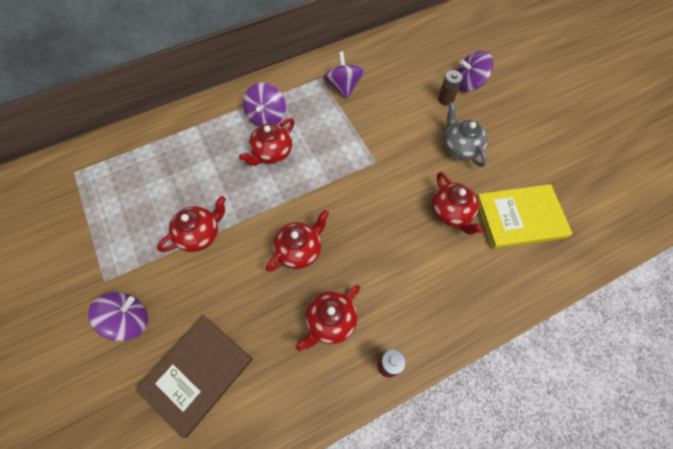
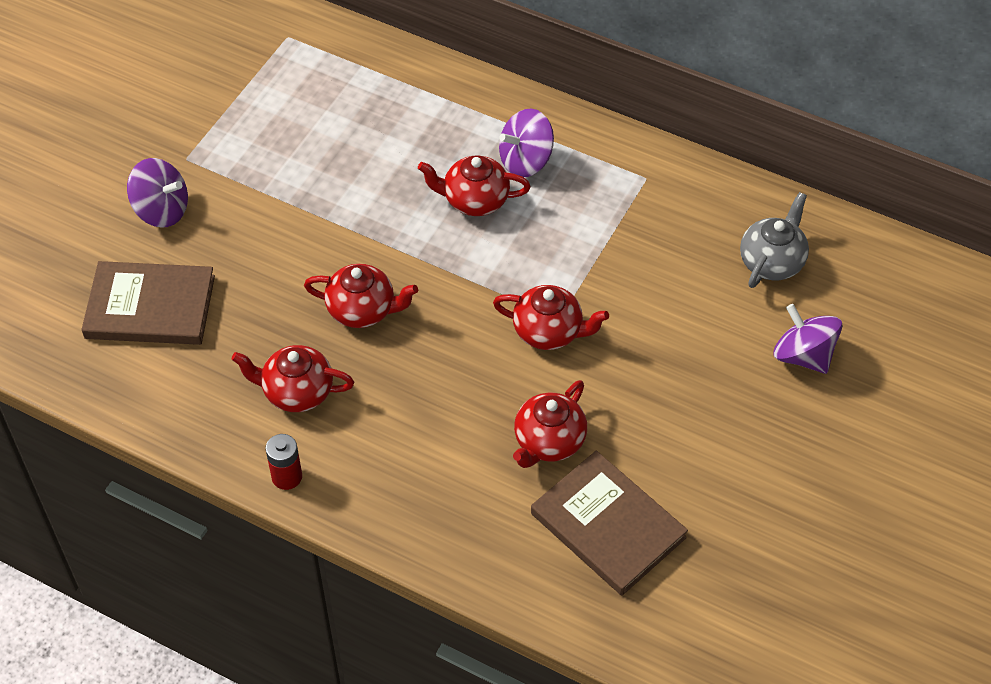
camera: 55 degrees right, 10 degrees down
red teapot [157,196,226,252] -> red teapot moved to [493,285,609,350]
purple spinning top [323,51,365,99] -> none
brown battery [438,70,463,106] -> none
grey teapot [444,102,488,167] -> grey teapot moved to [740,192,809,288]
yellow book [478,184,573,249] -> brown book [531,451,688,596]

